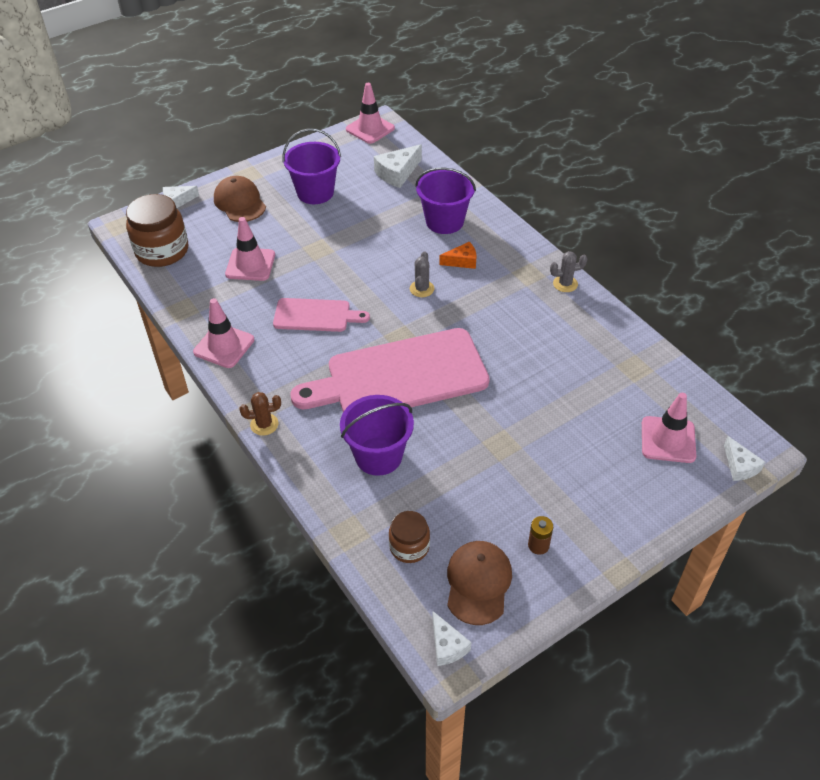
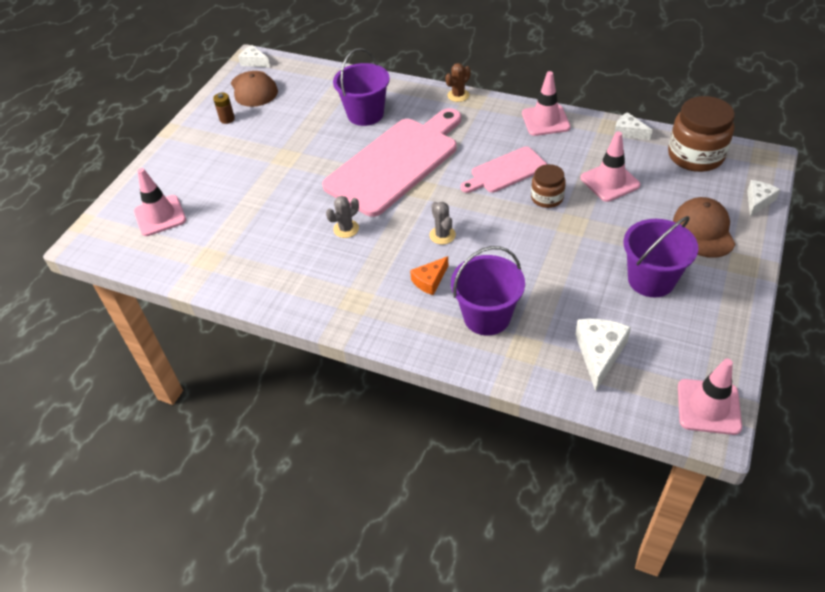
camera: 150 degrees right, 0 degrees up
brown cap [214,176,266,222] -> brown cap turned 120 degrees counterclockwise [673,197,735,258]
brown jar [389,511,430,563] -> brown jar moved to [531,164,566,208]
grey cactus [550,251,587,292] -> grey cactus moved to [326,196,359,238]
white cheese [724,436,765,481] -> white cheese moved to [614,112,653,140]

